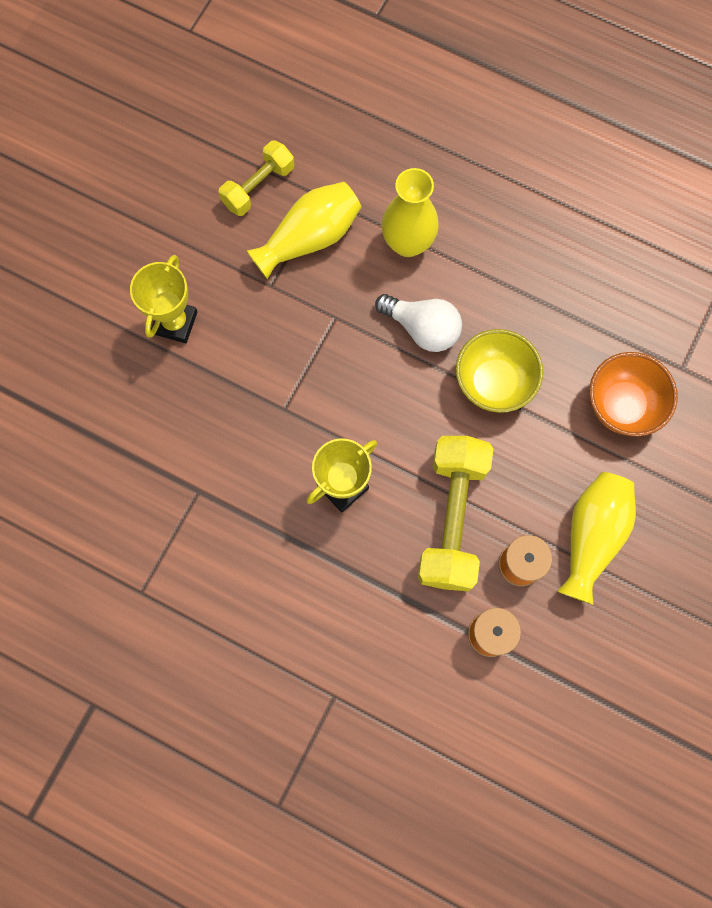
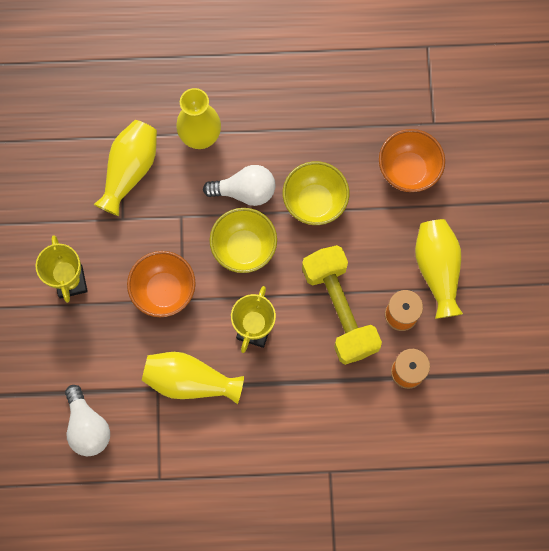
camera: 30 degrees left, 0 degrees up
yellow dumbbell [219,141,295,216] -> none
none -> white light bulb [65,385,110,456]
none -> orange bowl [127,251,196,317]
none -> yellow vase [142,352,244,404]
none -> yellow bowl [210,208,277,273]

